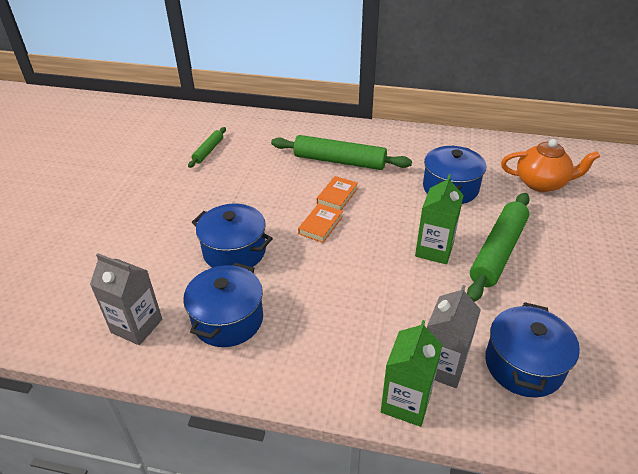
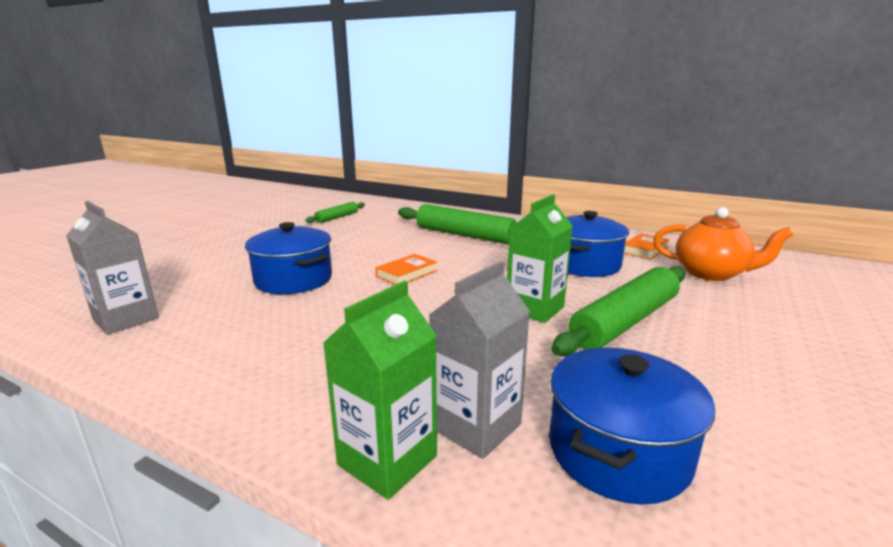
camera: 15 degrees right, 20 degrees down
blue pot [183,263,263,347] -> none
orange book [317,176,358,211] -> orange book moved to [624,233,670,260]

